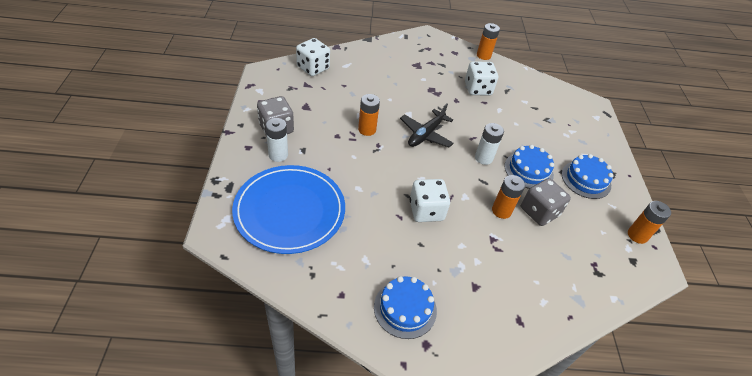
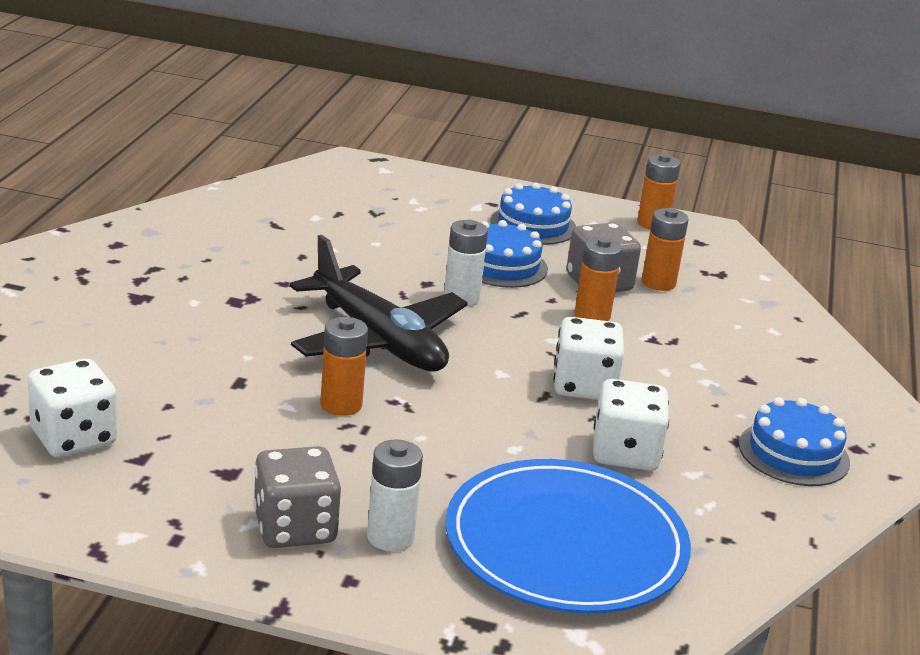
camera: 75 degrees left, 20 degrees down
black plane [400,104,454,148] -> black plane [290,235,468,371], size x1.55
white dice [465,61,498,96] -> white dice moved to [593,379,669,471]
orange battery [477,23,500,60] -> orange battery moved to [642,208,689,291]

